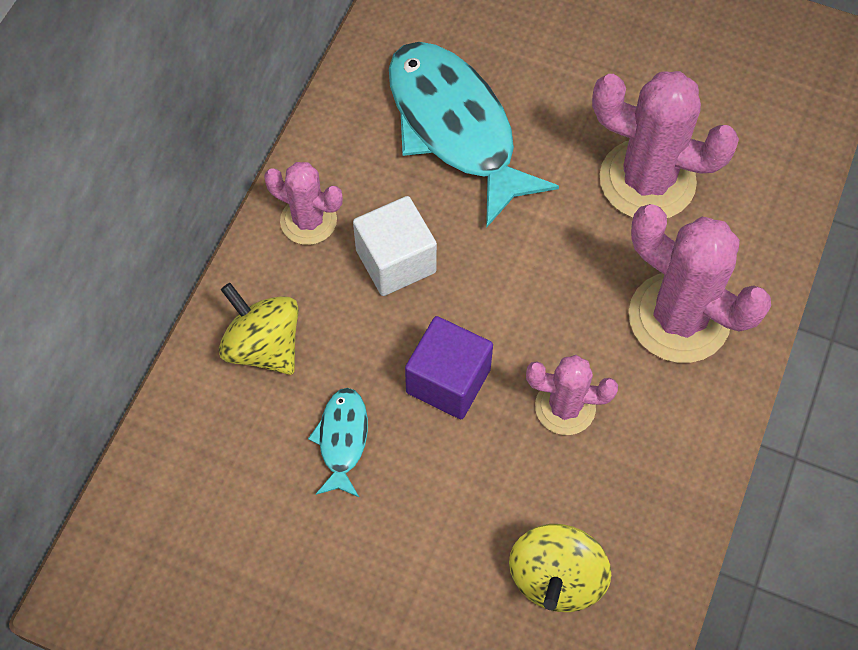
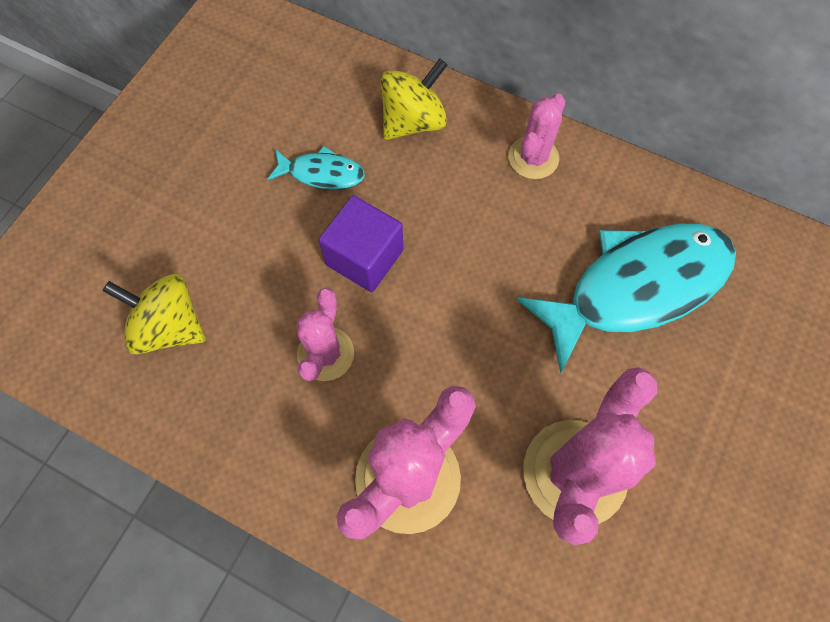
camera: 95 degrees right, 5 degrees up
white cube [353,196,437,296] -> none

